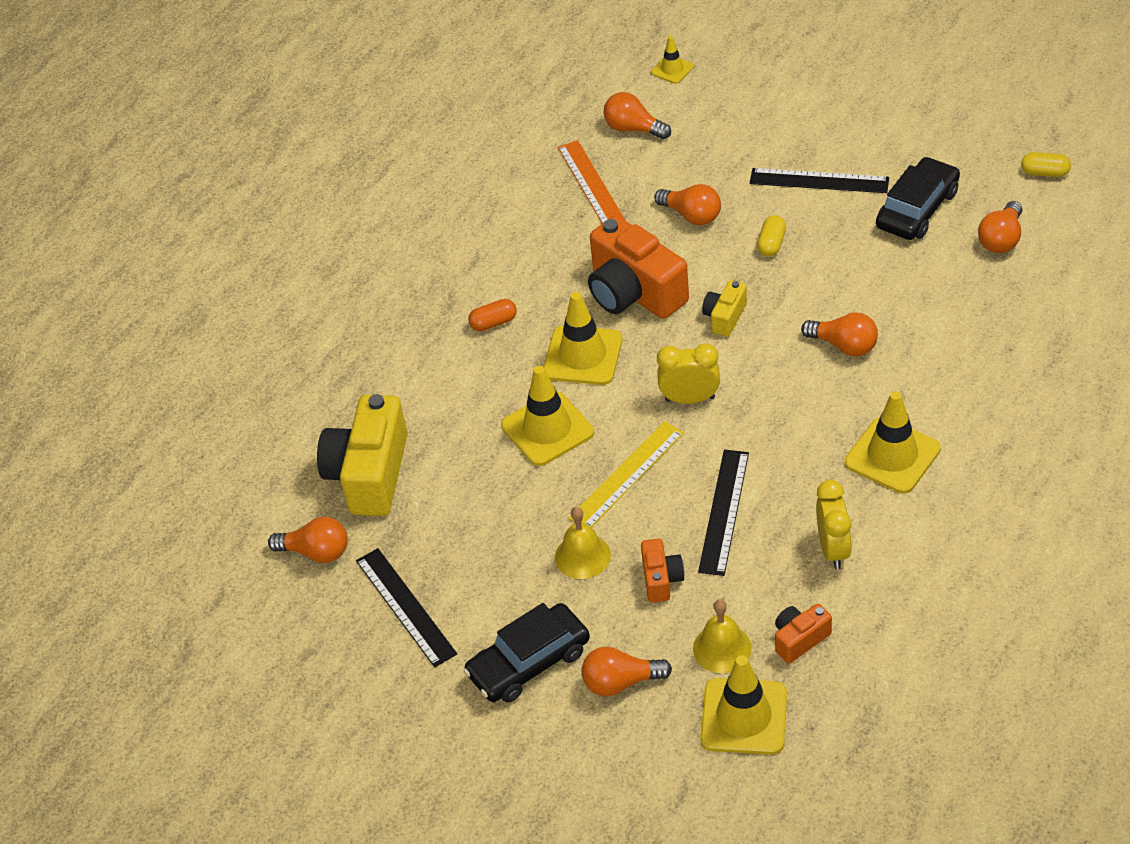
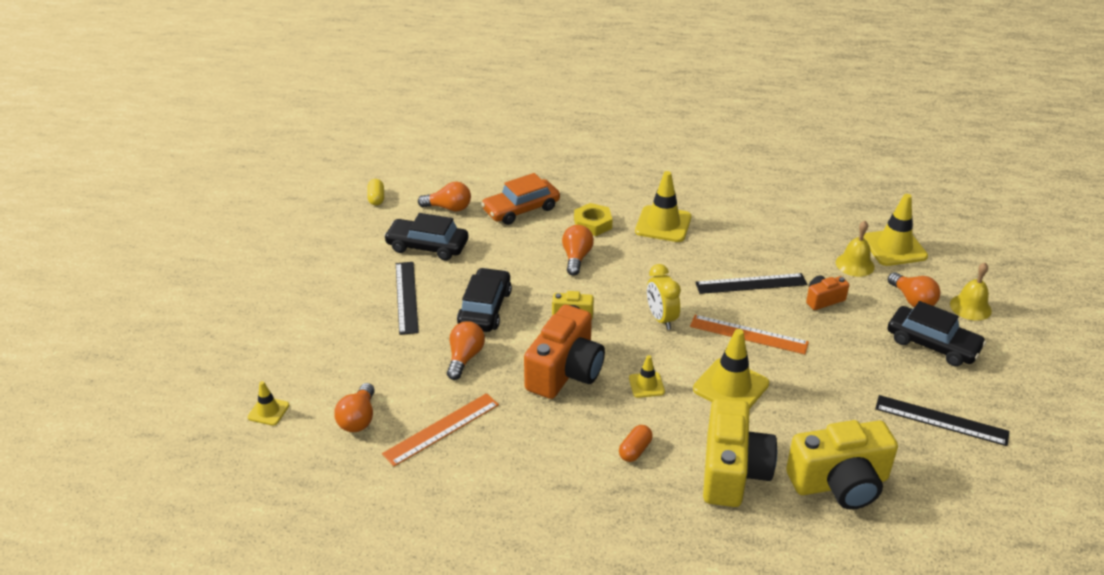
camera: 115 degrees left, 10 degrees down
orange light bulb [268,517,348,563] -> none
black ruler [356,548,457,667] -> black ruler turned 75 degrees clockwise [875,395,1009,446]
orange capsule [468,299,517,331] -> orange capsule turned 75 degrees clockwise [619,425,653,462]
yellow traffic cone [543,292,623,385] -> yellow traffic cone [629,355,665,398], size x0.53
yellow bell [555,507,611,579] -> yellow bell moved to [950,262,992,321]
yellow ruler [569,421,684,527] -> orange ruler [690,315,809,354]
yellow capsule [757,215,786,256] -> black car [457,268,512,332]
orange camera [775,604,832,663] -> none
yellow clock [816,480,852,569] -> none
none -> orange car [481,173,560,225]
none -> yellow nut [574,203,613,236]
none -> yellow camera [703,398,777,507]

